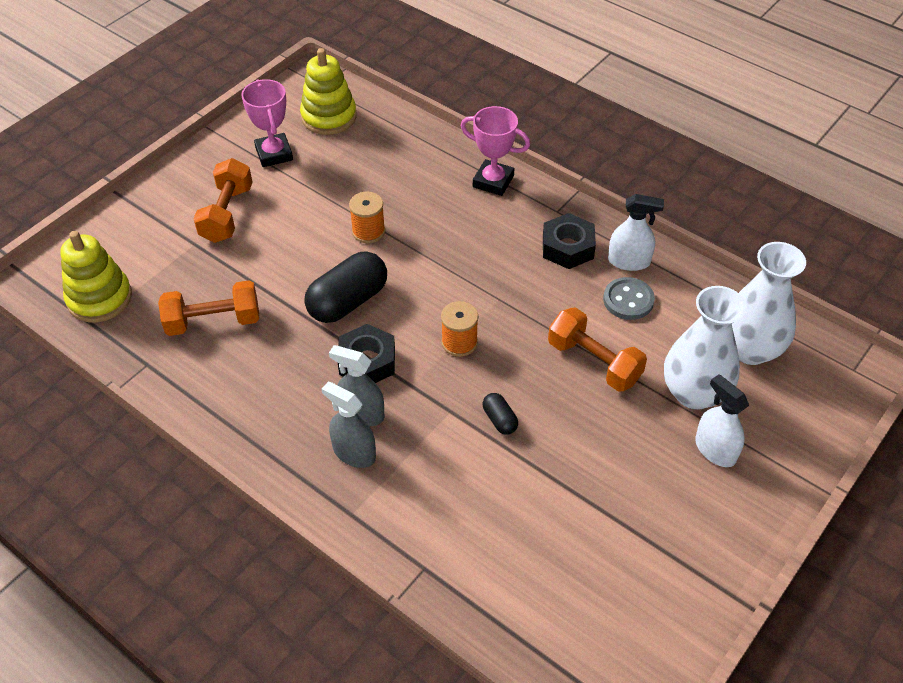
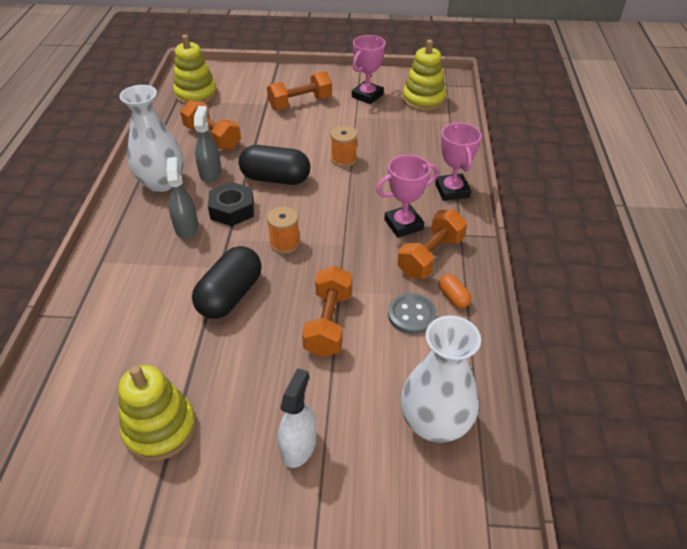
camera: 55 degrees right, 5 degrees down
grey spray bottle [321,382,376,468] -> grey spray bottle moved to [194,106,222,183]
black capsule [483,393,518,435] -> black capsule [192,246,262,319], size x2.11
black nut [543,213,596,269] -> orange dumbbell [397,210,467,279]
white spray bottle [608,194,664,271] -> orange capsule [439,274,471,308]
white vase [664,286,746,410] -> white vase moved to [119,85,184,192]
none -> yellow stacking toy [118,365,196,461]
none -> pink trophy [376,155,439,238]

